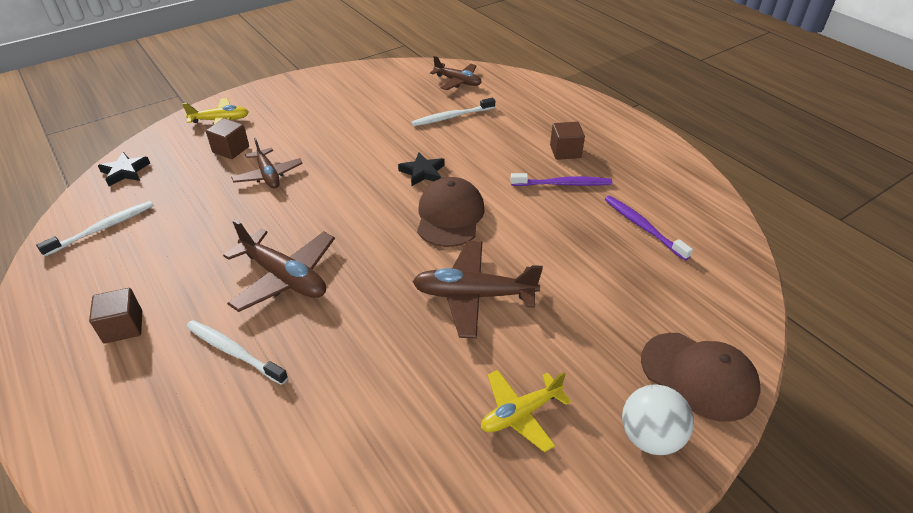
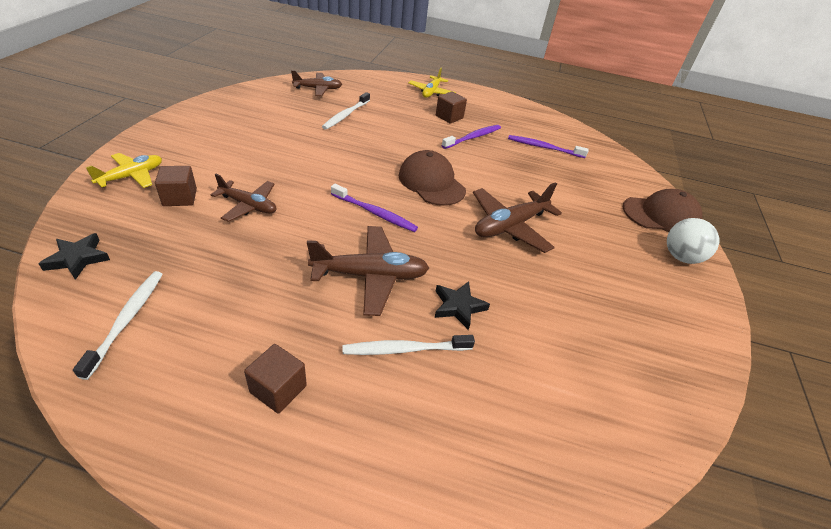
camera: 45 degrees left, 0 degrees up
black star [398,153,445,186] -> black star moved to [435,281,490,330]
yellow plane [481,370,571,452] -> yellow plane moved to [408,67,456,98]
none -> purple toothbrush [331,184,418,232]

